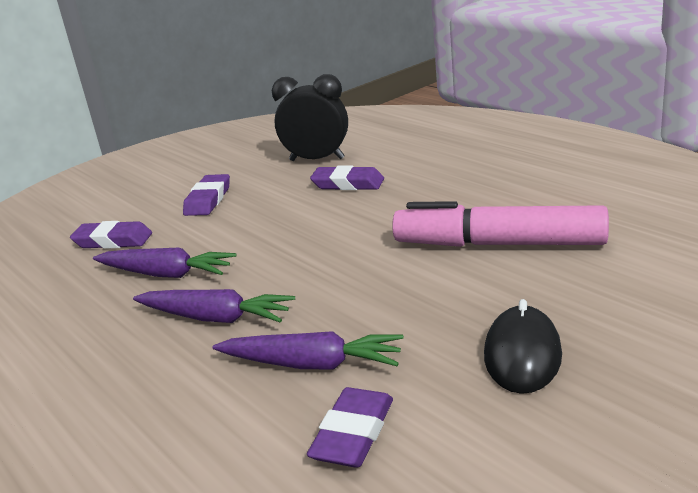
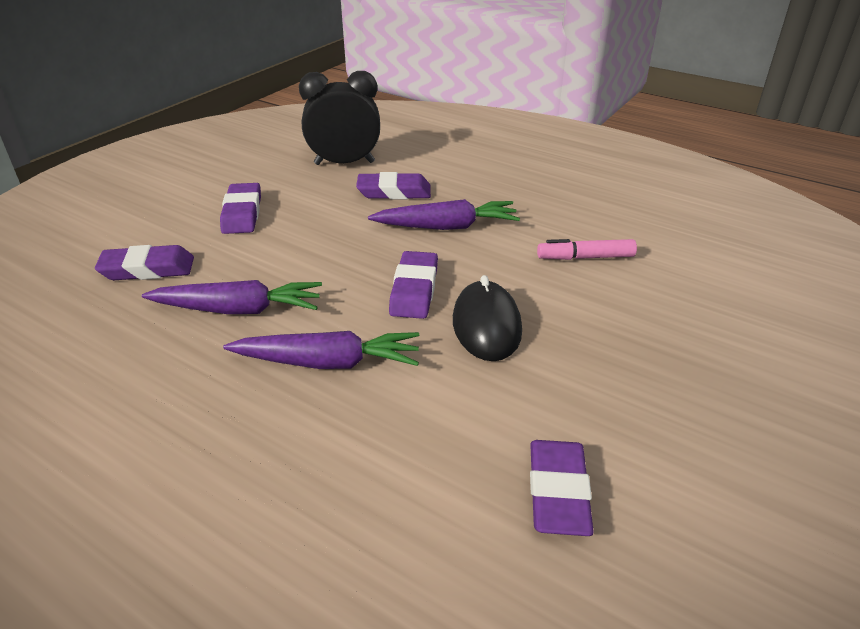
camera: 20 degrees left, 10 degrees up
purple carrot [212,331,404,369] -> purple carrot moved to [368,199,520,230]
pink marker [392,201,609,247] -> pink marker [537,239,637,260], size x0.47
black mouse [484,299,562,394] -> black mouse moved to [453,275,522,361]
none -> purple eraser [389,251,438,319]

